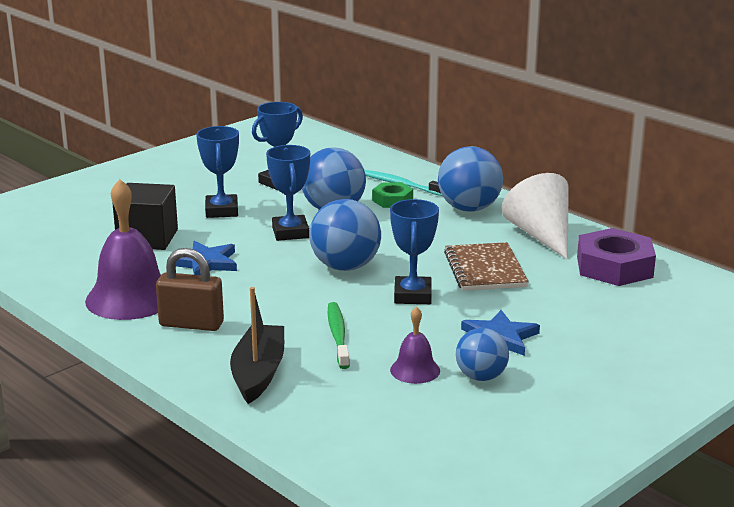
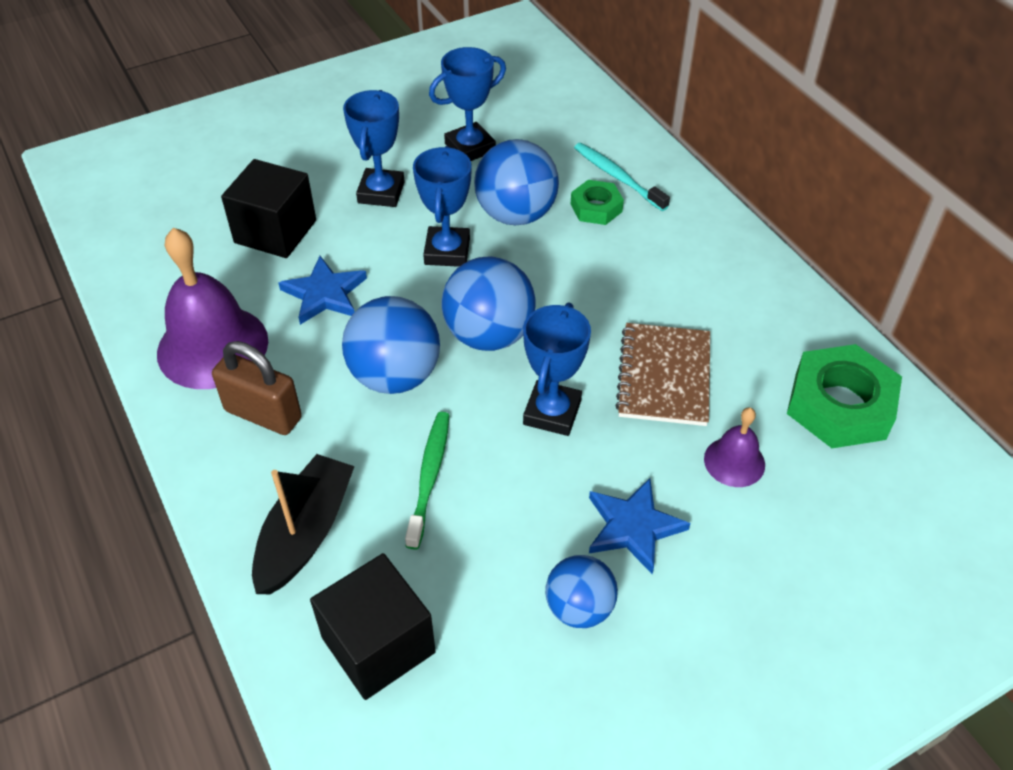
camera: 15 degrees right, 25 degrees up
purple bell [390,306,440,384] -> purple bell moved to [704,407,765,487]
blue ball [438,146,503,212] -> blue ball moved to [342,296,440,394]
white cone [502,173,569,260] -> none
purple nut [577,228,656,286] -> green nut [787,344,902,448]
none -> black cube [310,553,436,700]

